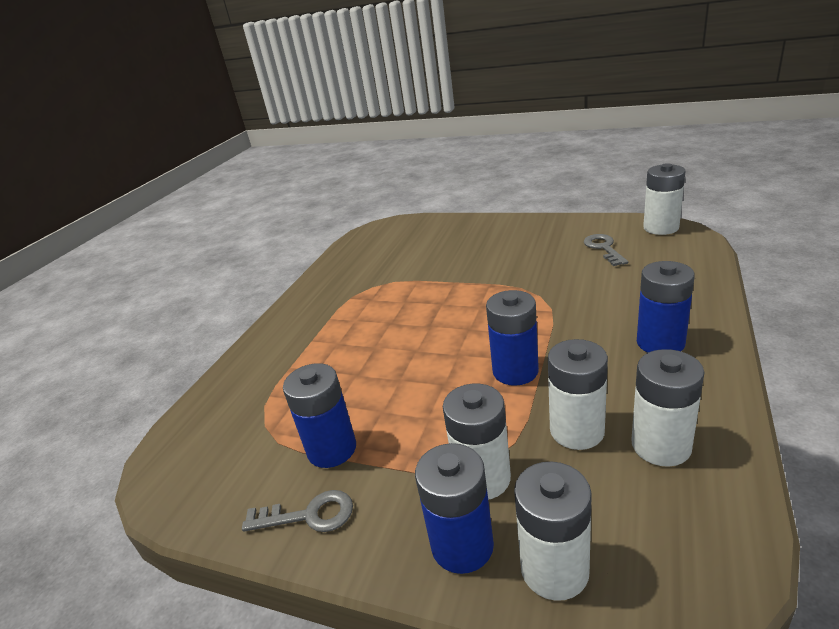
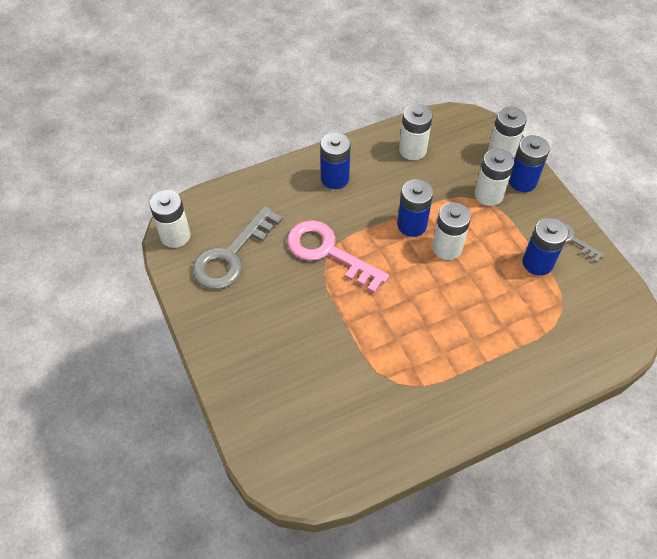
camera: 140 degrees left, 25 degrees up
white battery [548,339,608,450] -> white battery moved to [432,202,471,260]
grey key [584,234,628,266] -> grey key [192,206,283,289], size x1.87
none -> pink key [287,220,389,293]

